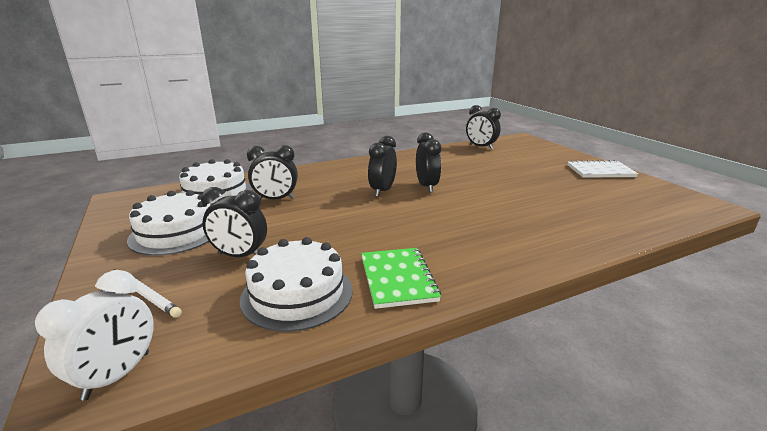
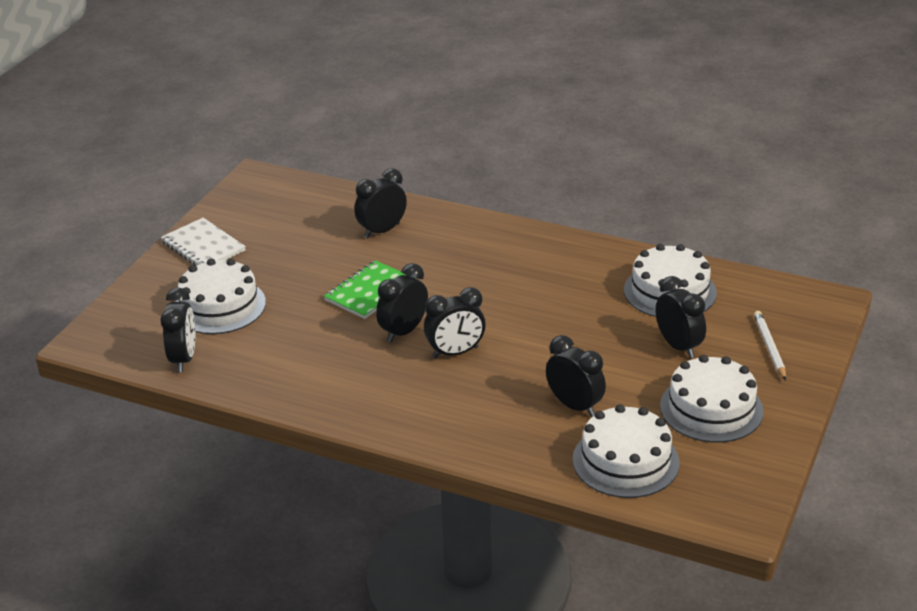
camera: 130 degrees left, 10 degrees up
white clock [35,270,154,400] -> none
green notebook [361,248,441,309] -> green notebook moved to [324,260,416,319]
none -> white cake [175,258,266,334]
none -> black clock [354,168,407,238]

